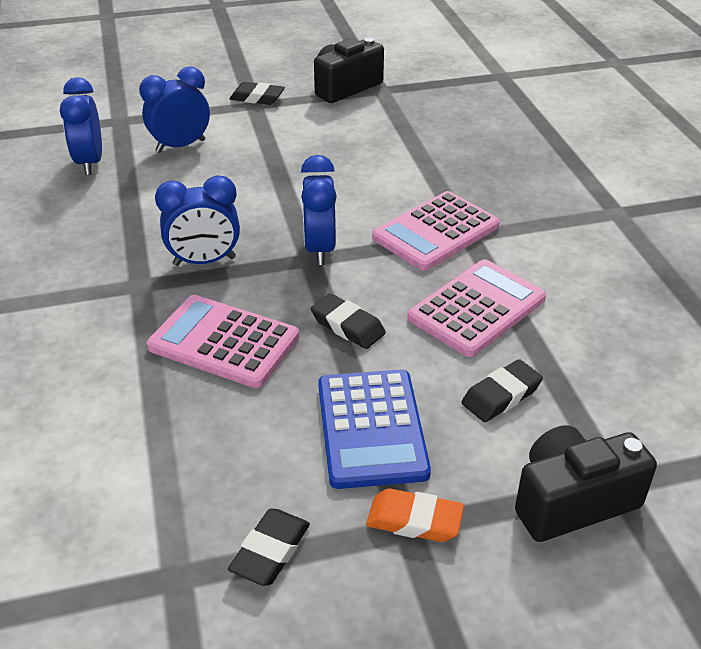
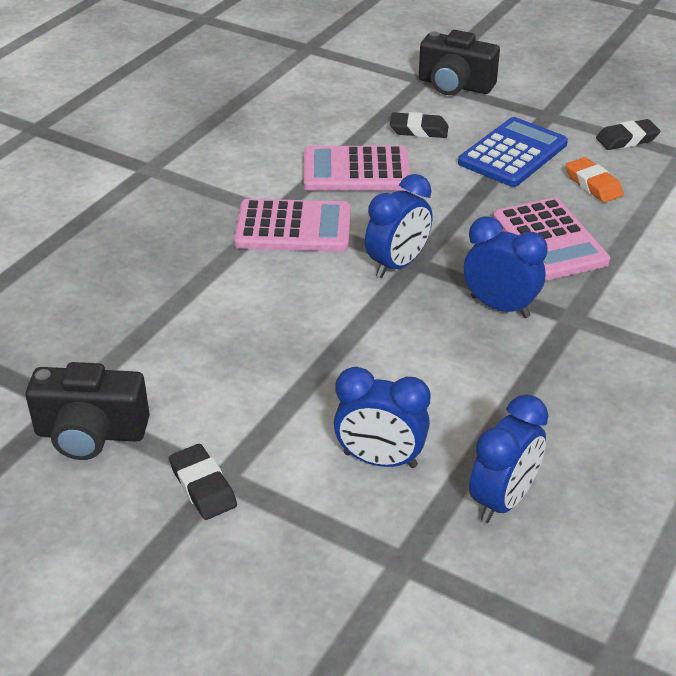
camera: 135 degrees left, 0 degrees up
black eraser [311,293,386,349] -> none
orange eraser [366,488,464,542] -> orange eraser moved to [566,157,624,203]

